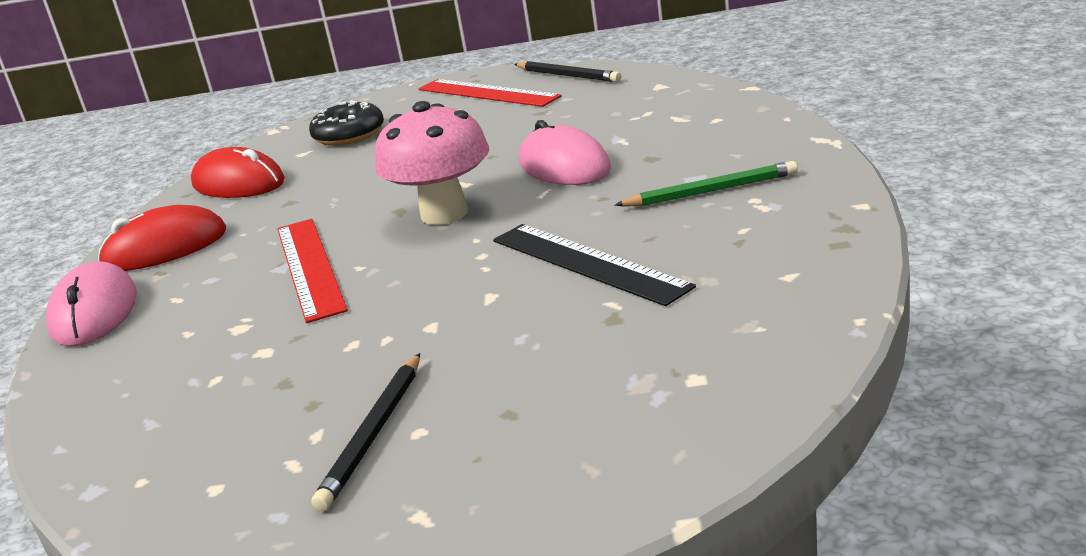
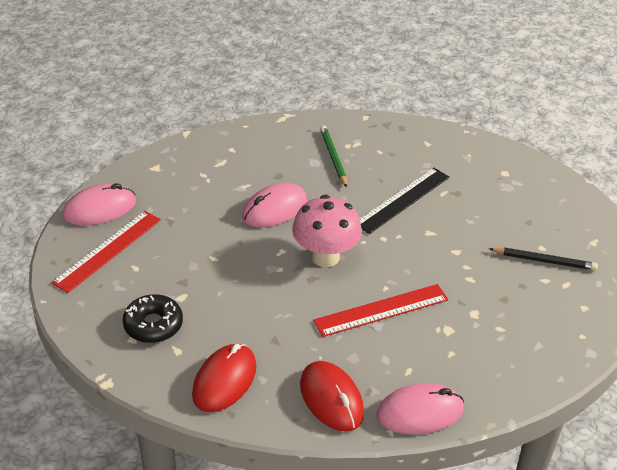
camera: 100 degrees left, 15 degrees up
black pencil [514,61,621,82] -> pink mouse [63,183,136,226]

